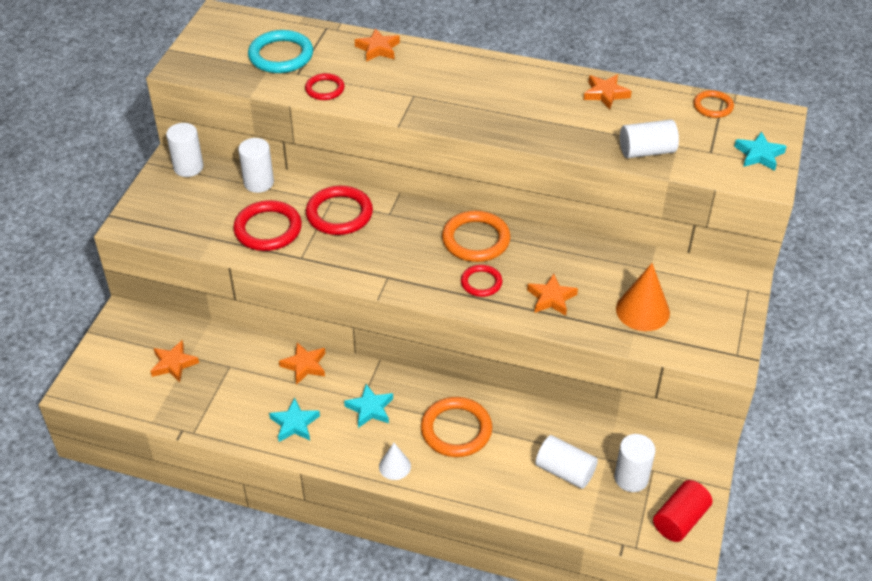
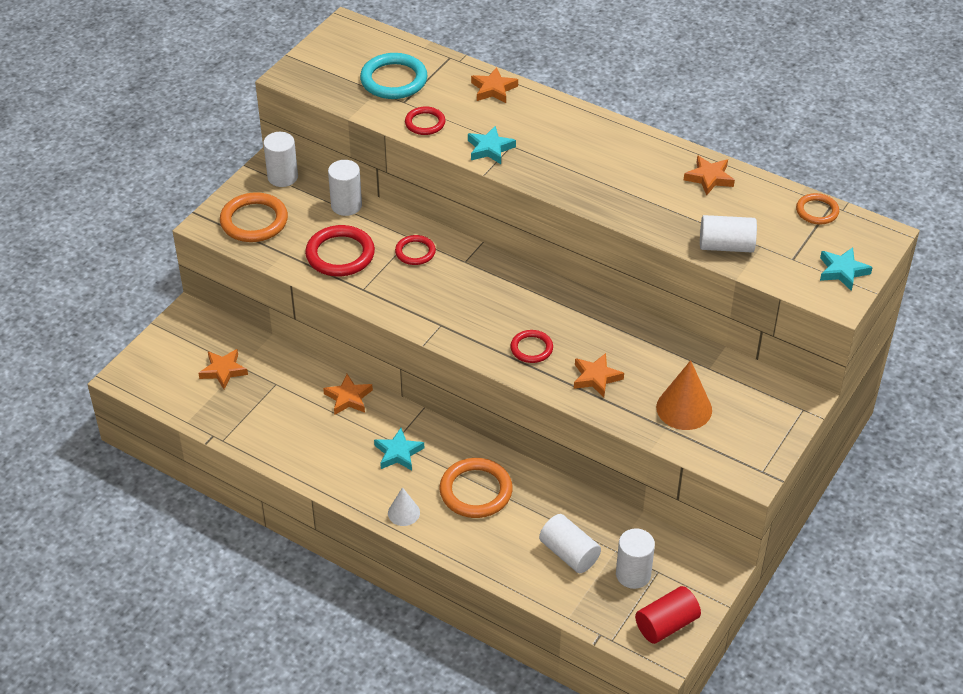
camera: 15 degrees right, 0 degrees up
turquoise star [269,398,320,442] -> turquoise star moved to [468,126,516,164]
red ring [306,186,373,235] -> red ring [395,235,436,265], size x0.59
orange ring [442,211,511,262] -> orange ring moved to [220,192,288,242]

